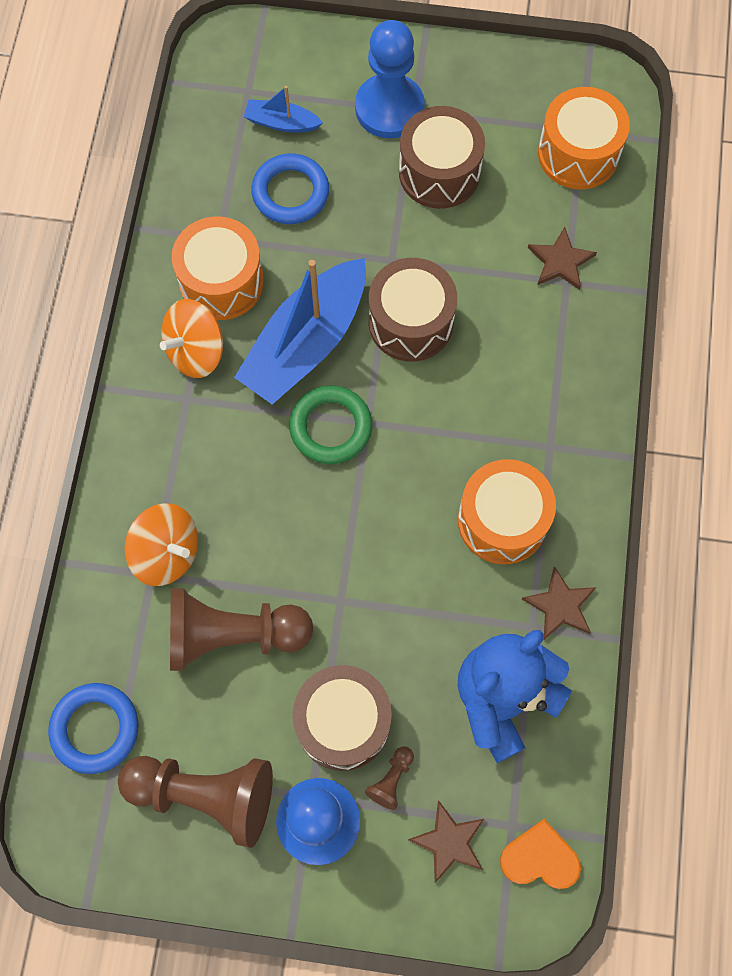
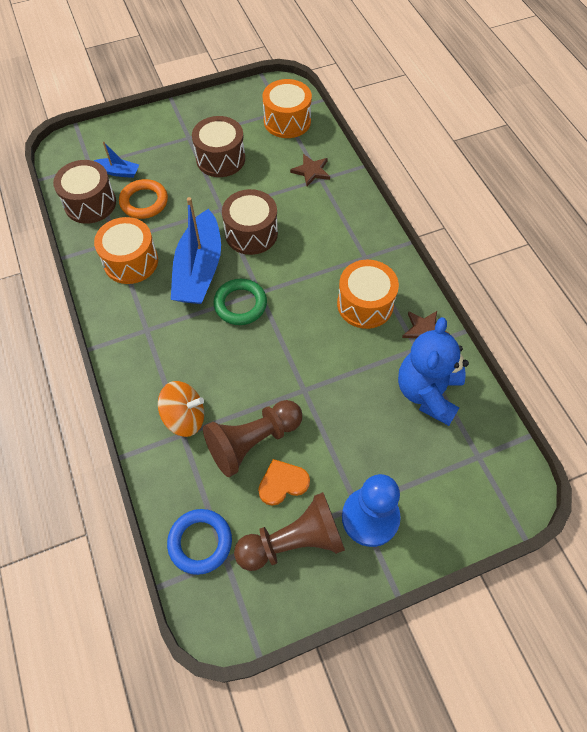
camera: 30 degrees left, 10 degrees down
orange spinning top [160,299,223,378] -> none
blue boat [244,86,323,133] -> blue boat turned 150 degrees counterclockwise [94,142,139,178]
blue ring [251,153,329,224] -> orange ring [119,179,168,219]
brown drum [292,665,392,771] -> brown drum moved to [53,160,116,224]
blue pawn [355,20,425,139] -> none
brown pawn [365,747,414,810] -> none
brown star [408,800,484,883] -> none
orange heart [500,819,581,889] -> orange heart moved to [258,459,310,506]

